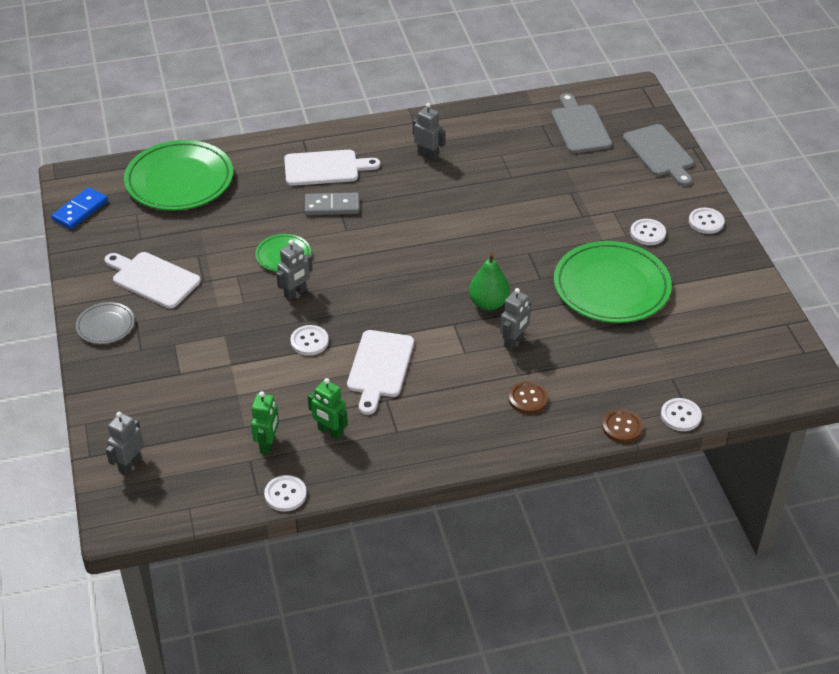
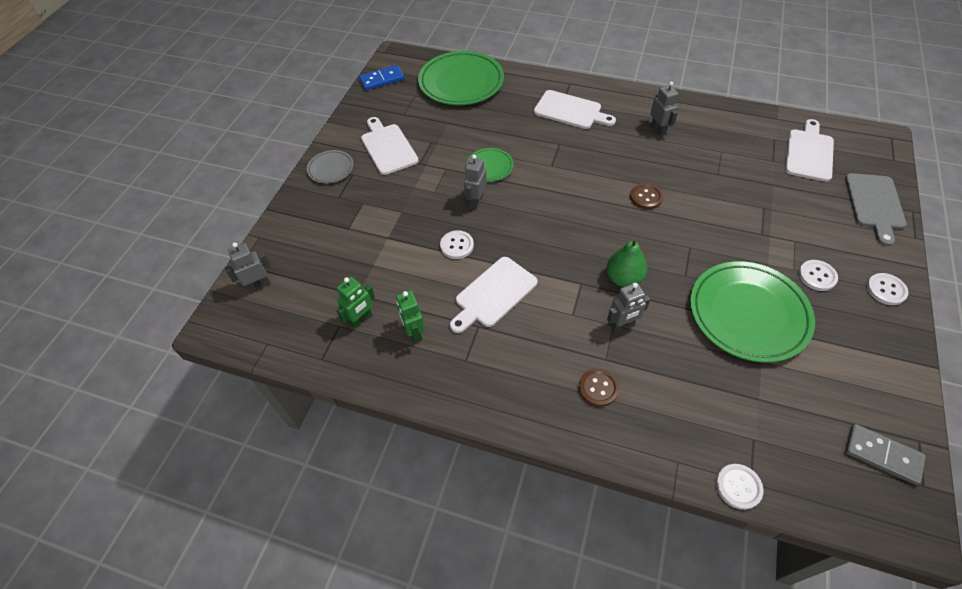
camera: 35 degrees right, 10 degrees up
white button [264,475,307,512] -> none
grey robot [276,240,313,301] -> grey robot turned 120 degrees clockwise [464,154,487,209]
grey domino [305,193,359,215] -> grey domino moved to [845,424,926,485]
grey cutting board [552,93,612,153] -> white cutting board [785,119,834,182]
brown button [602,409,643,443] -> brown button moved to [630,183,663,209]

